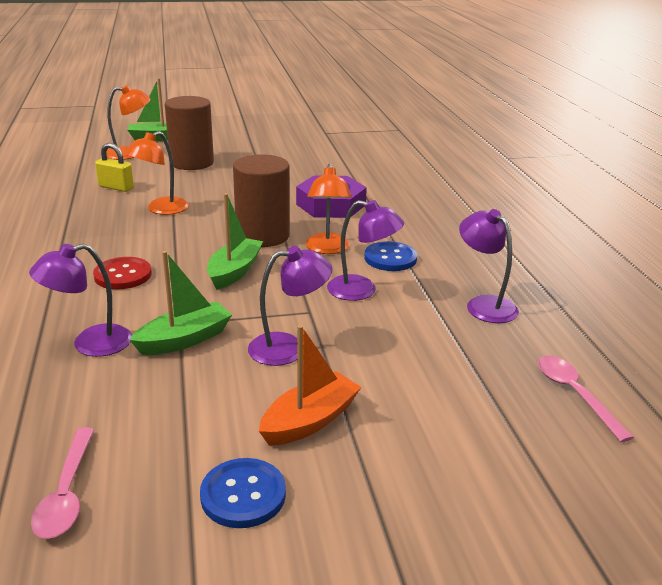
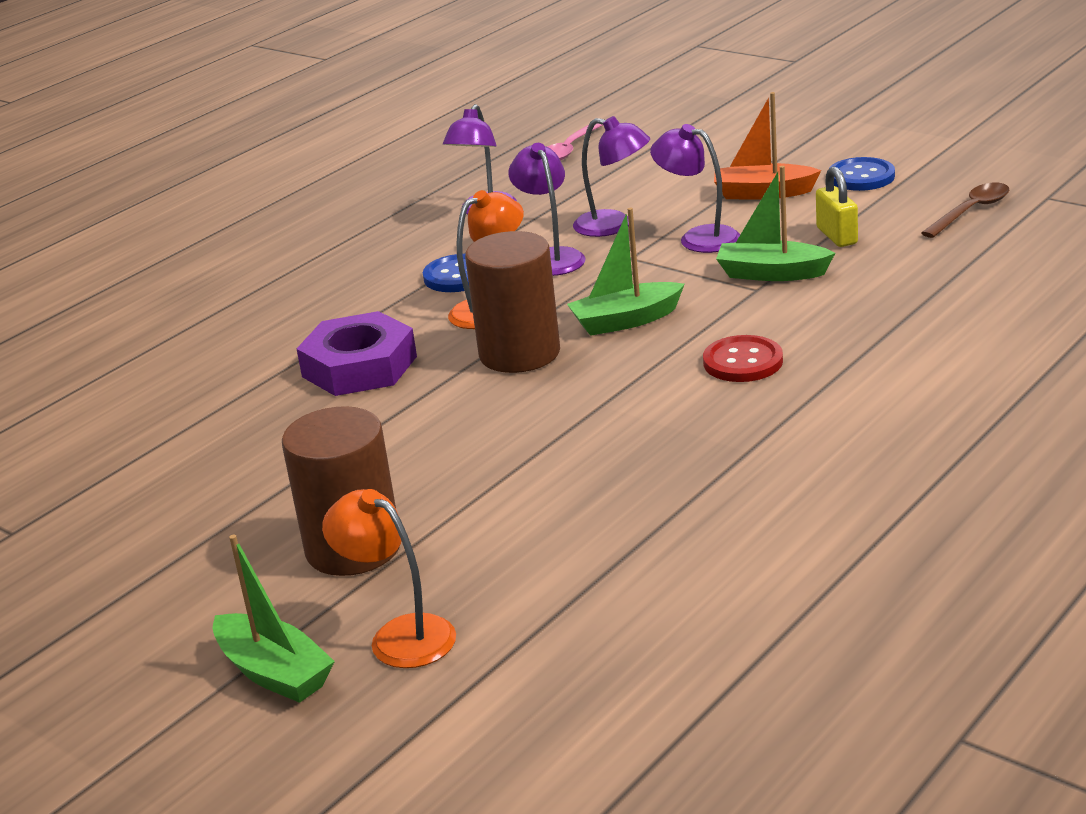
camera: 125 degrees left, 0 degrees up
purple lamp [29,244,132,357] -> purple lamp moved to [573,116,650,237]
pink spoon [31,427,94,539] -> brown spoon [921,183,1009,238]
yellow padlock [95,143,134,192] -> yellow padlock moved to [816,166,858,247]
orange lamp [125,131,189,215] -> none

